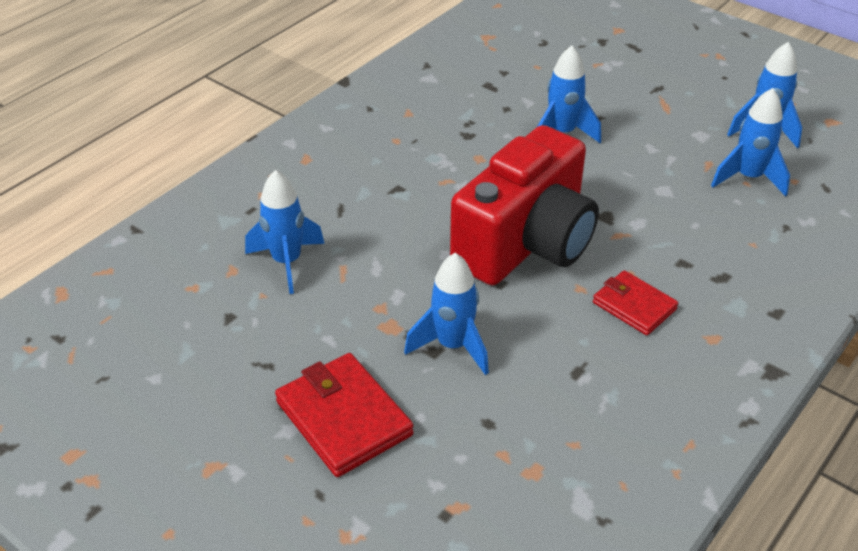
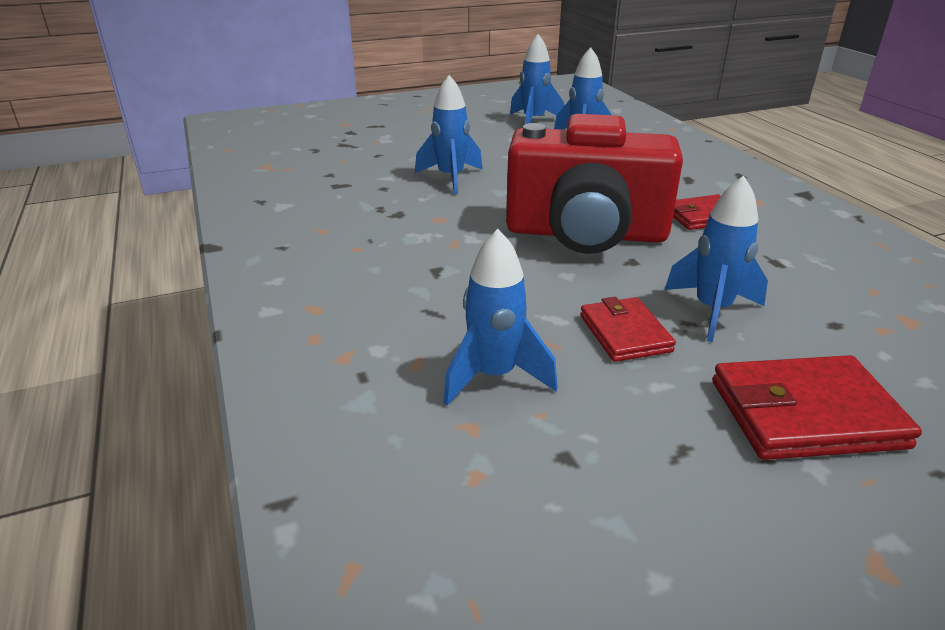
camera: 60 degrees left, 10 degrees down
red camera [450,125,599,285] -> red camera turned 120 degrees clockwise [506,114,683,254]
none -> red wallet [580,297,676,362]

